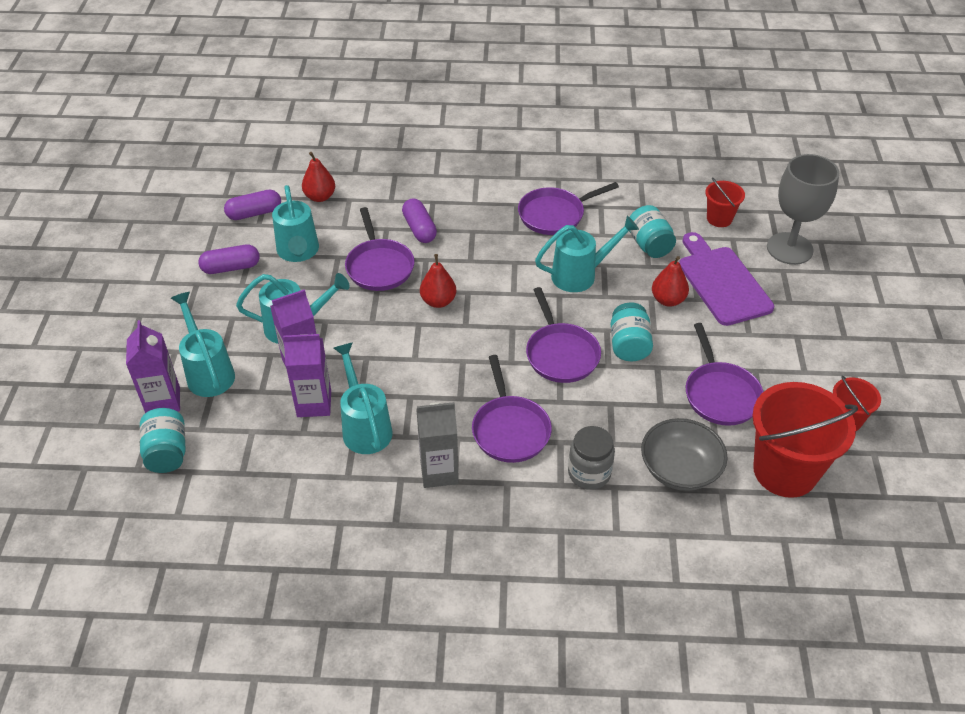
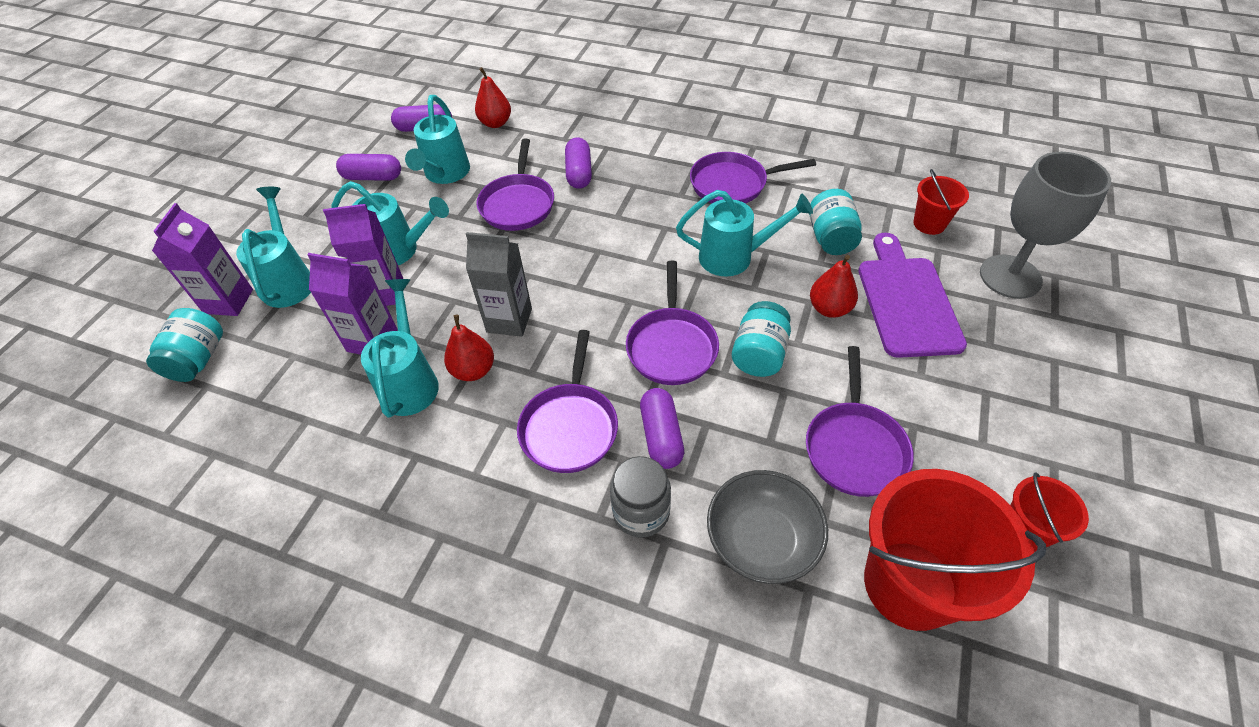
camera: 20 degrees right, 5 degrees up
grey carton [416,402,459,488] -> grey carton moved to [466,232,532,337]
red pear [420,254,456,308] -> red pear moved to [444,315,494,381]
none -> purple capsule [640,388,684,469]

